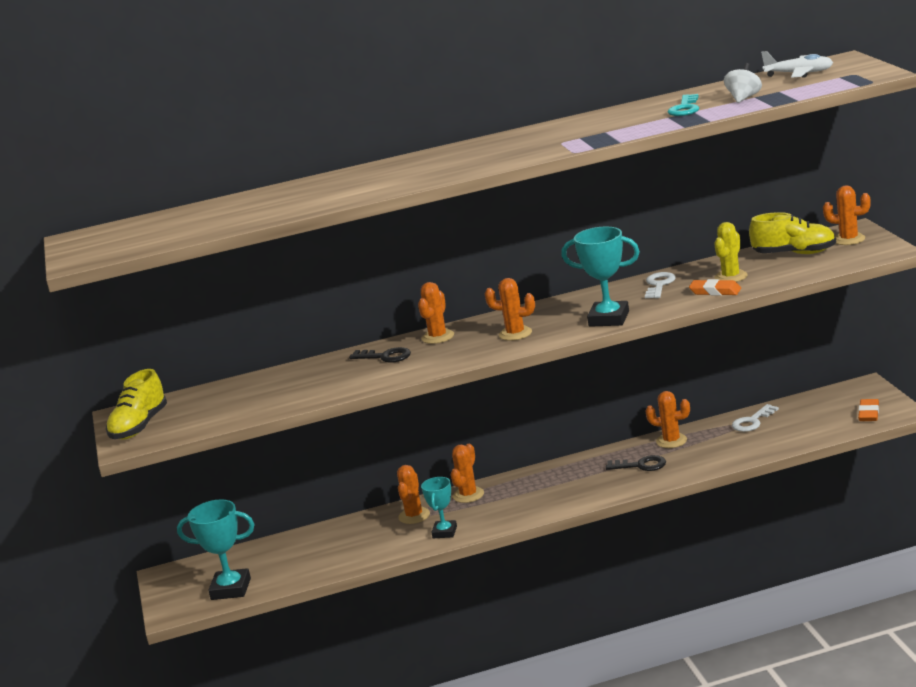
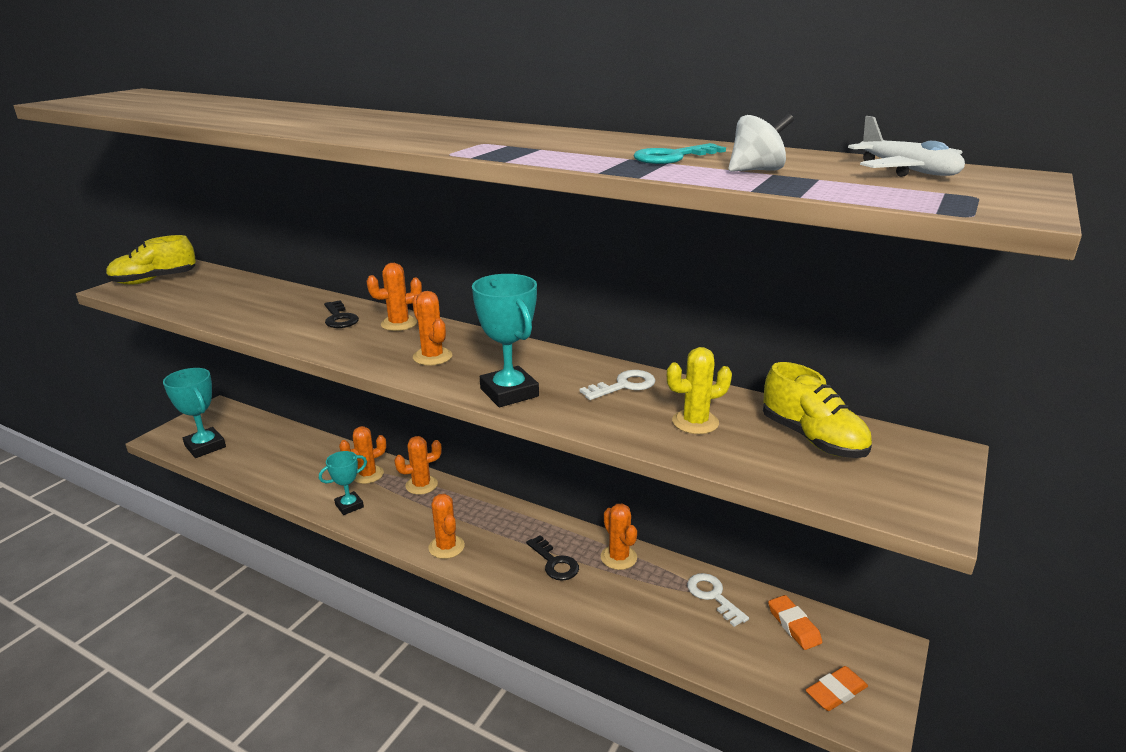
camera: 40 degrees right, 5 degrees up
orange eraser [689,279,741,296] -> orange eraser moved to [768,595,822,650]
white key [732,404,779,432] -> white key turned 60 degrees clockwise [687,573,749,627]
orange cactus [823,185,871,245] -> orange cactus moved to [428,494,465,559]

